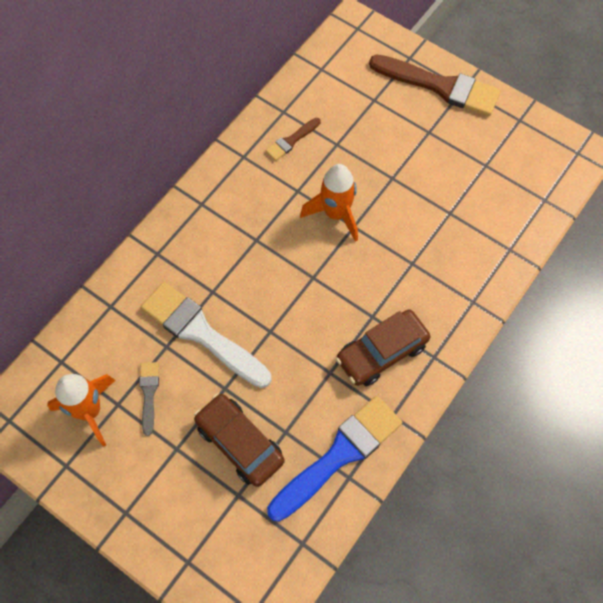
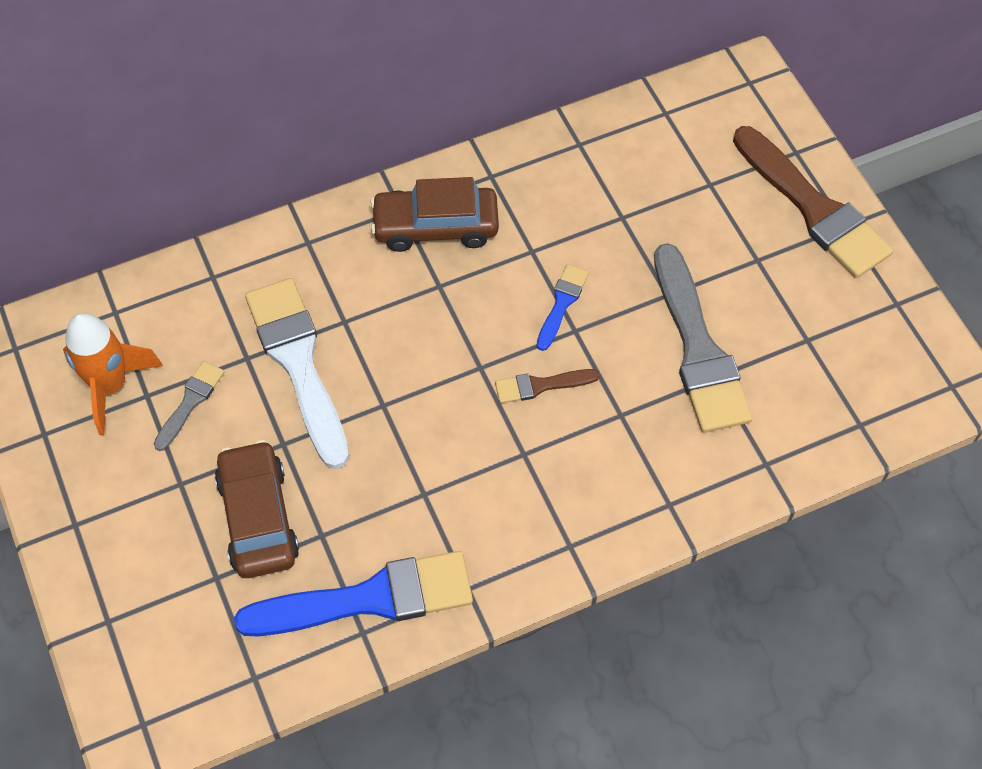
camera: 30 degrees right, 5 degrees down
brown brush [265,118,320,161] -> brown brush moved to [495,369,600,403]
orange rocket [300,164,358,242] -> blue brush [537,264,589,351]
brown car [336,309,431,386] -> brown car moved to [370,177,499,252]
none -> grey brush [654,243,753,433]

